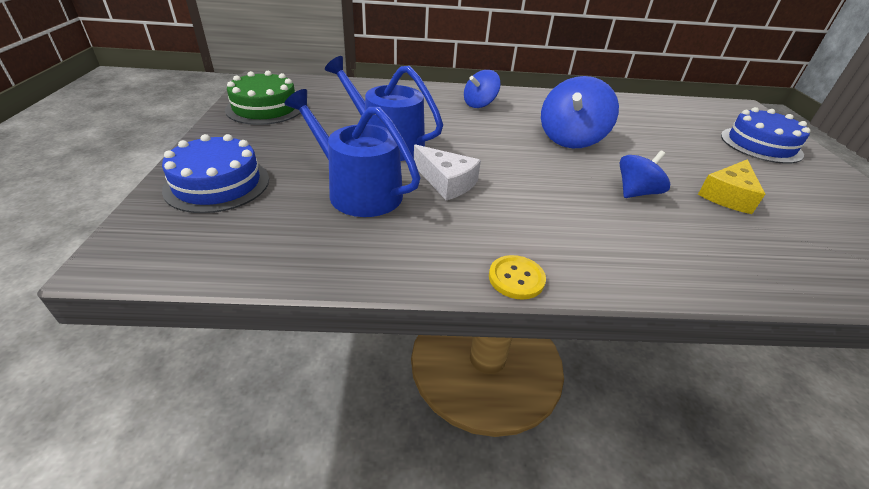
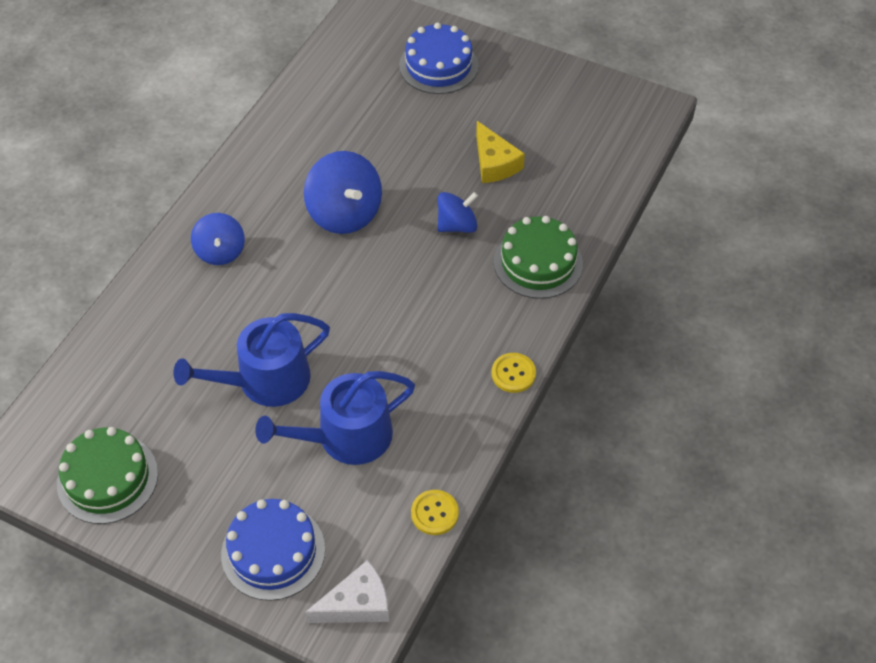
camera: 60 degrees left, 15 degrees up
white cheese [414,144,481,200] -> white cheese moved to [305,560,389,623]
blue spinning top [620,150,670,198] -> blue spinning top turned 75 degrees clockwise [438,192,478,233]
none -> yellow button [411,490,459,535]
none -> green cake [494,216,583,299]

